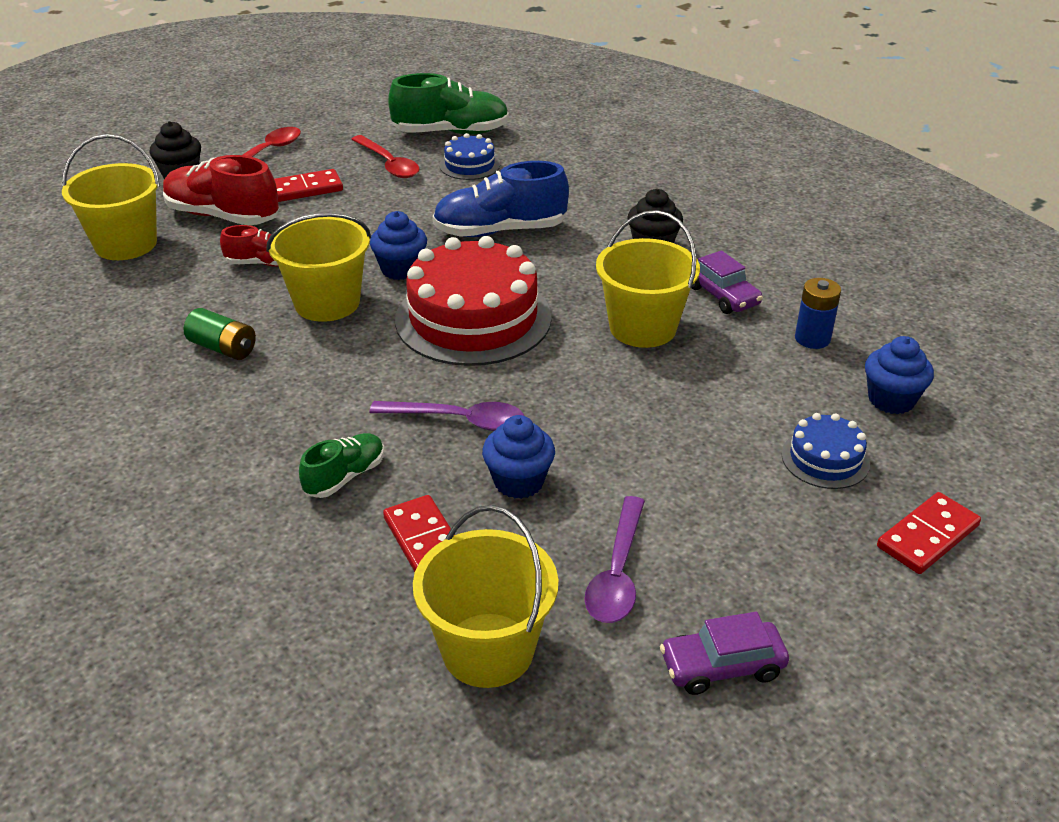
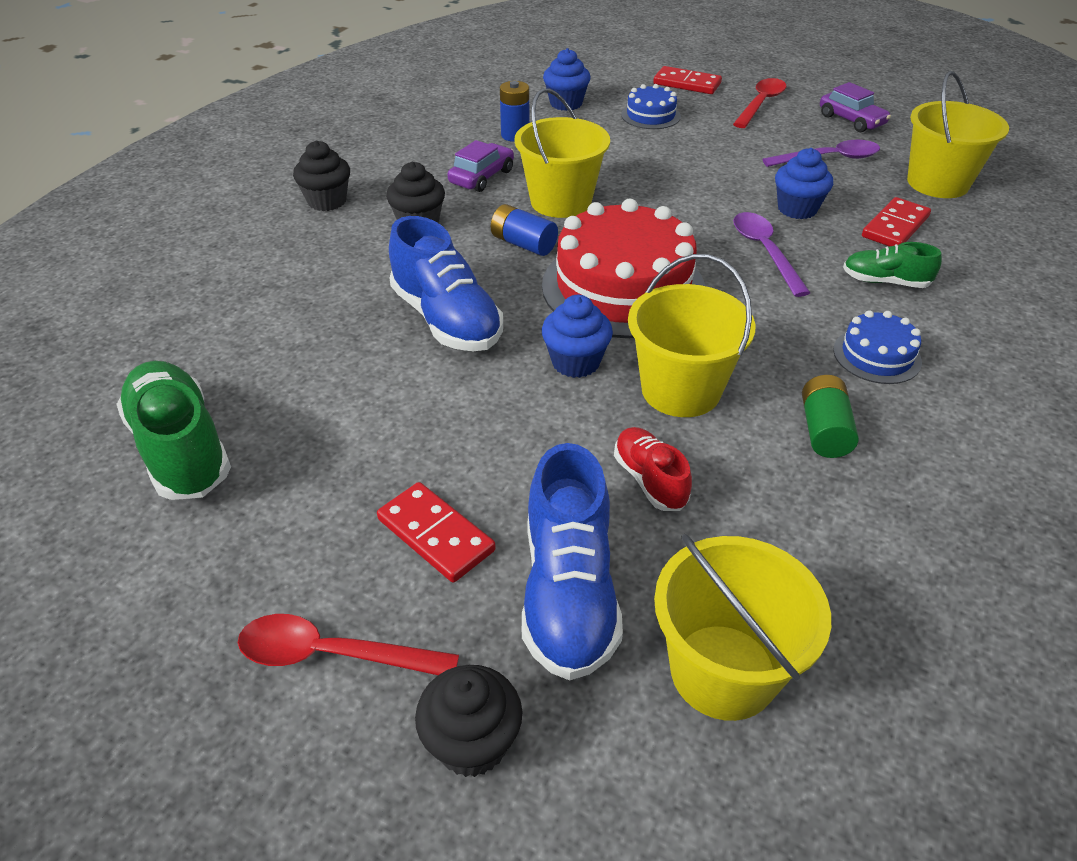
camera: 115 degrees left, 5 degrees up
red shoe [163,155,279,225] -> blue shoe [522,443,623,680]
red spoon [351,135,420,178] -> red spoon moved to [733,78,786,128]
blue cake [440,133,500,180] -> blue cake moved to [833,310,922,384]
none -> black cupcake [293,140,350,211]
none -> blue battery [491,204,558,256]

